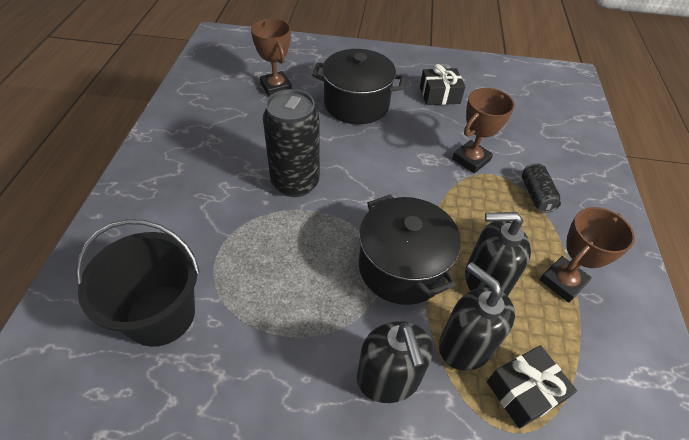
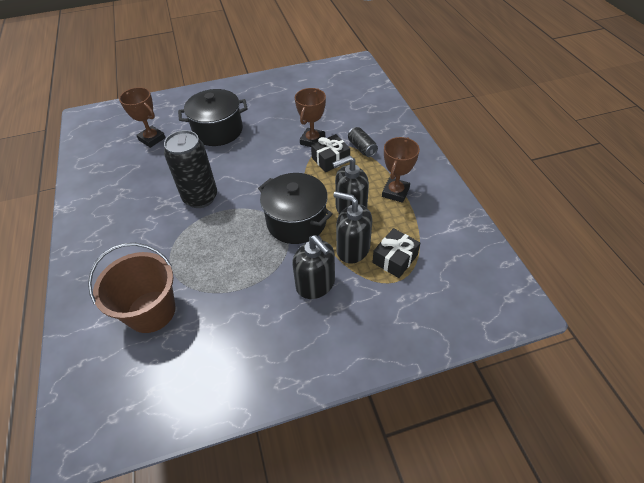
camera: 20 degrees left, 0 degrees up
black bucket [76,219,200,347] -> brown bucket [88,243,176,333]
black gift [420,64,465,105] -> black gift moved to [311,134,350,172]

